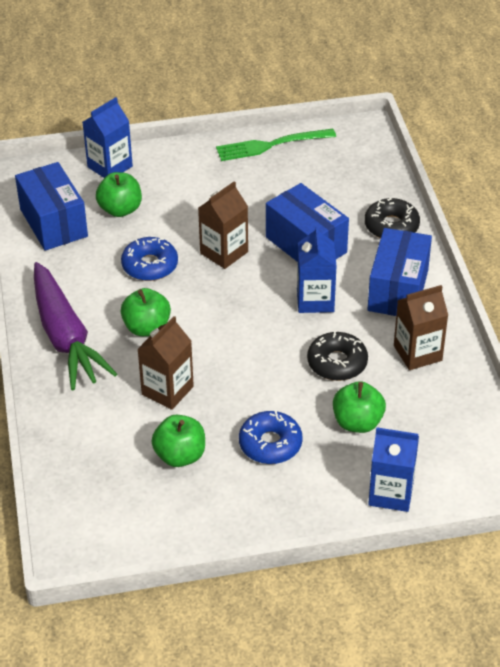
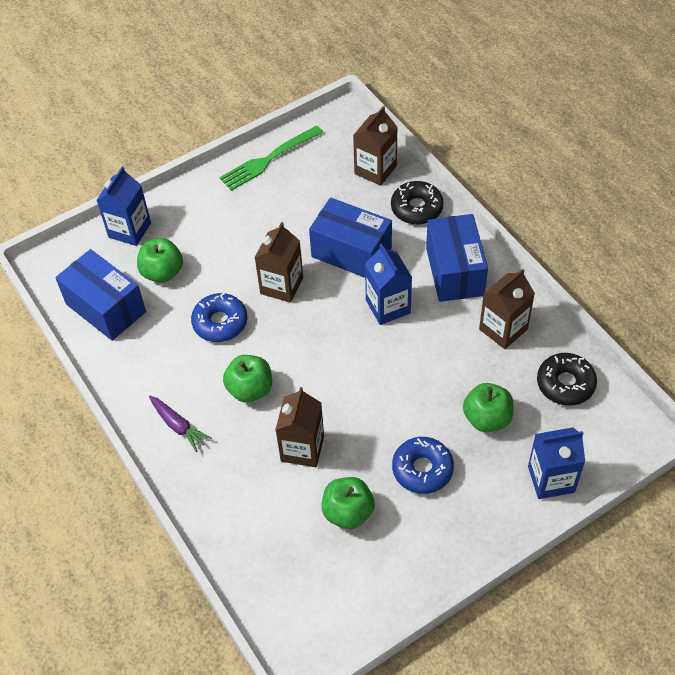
camera: 20 degrees left, 10 degrees up
purple carrot [34,262,117,390] -> purple carrot [149,396,211,452], size x0.45
black donut [307,331,368,381] -> black donut moved to [537,353,597,406]
none -> brown carton [353,106,398,186]

